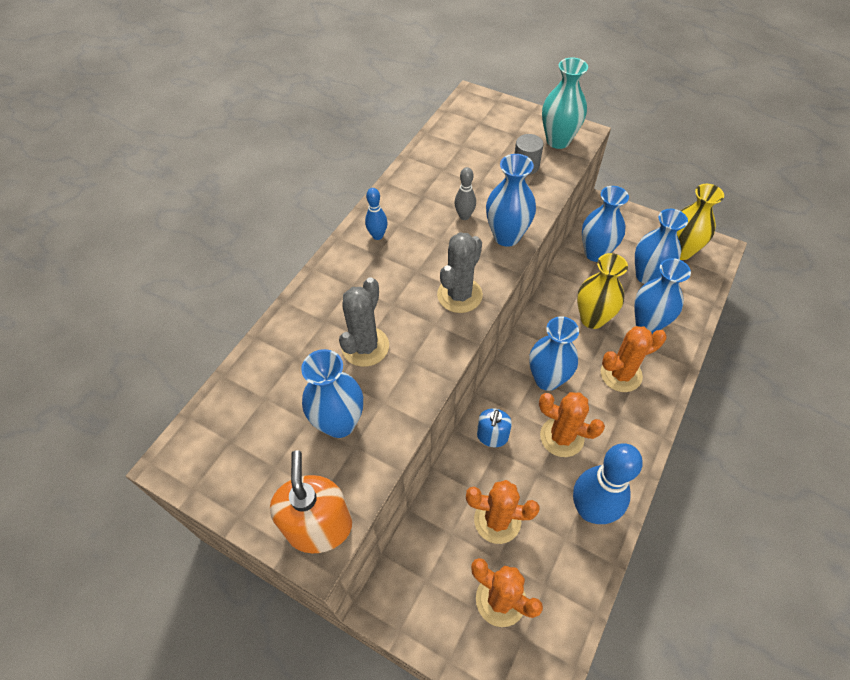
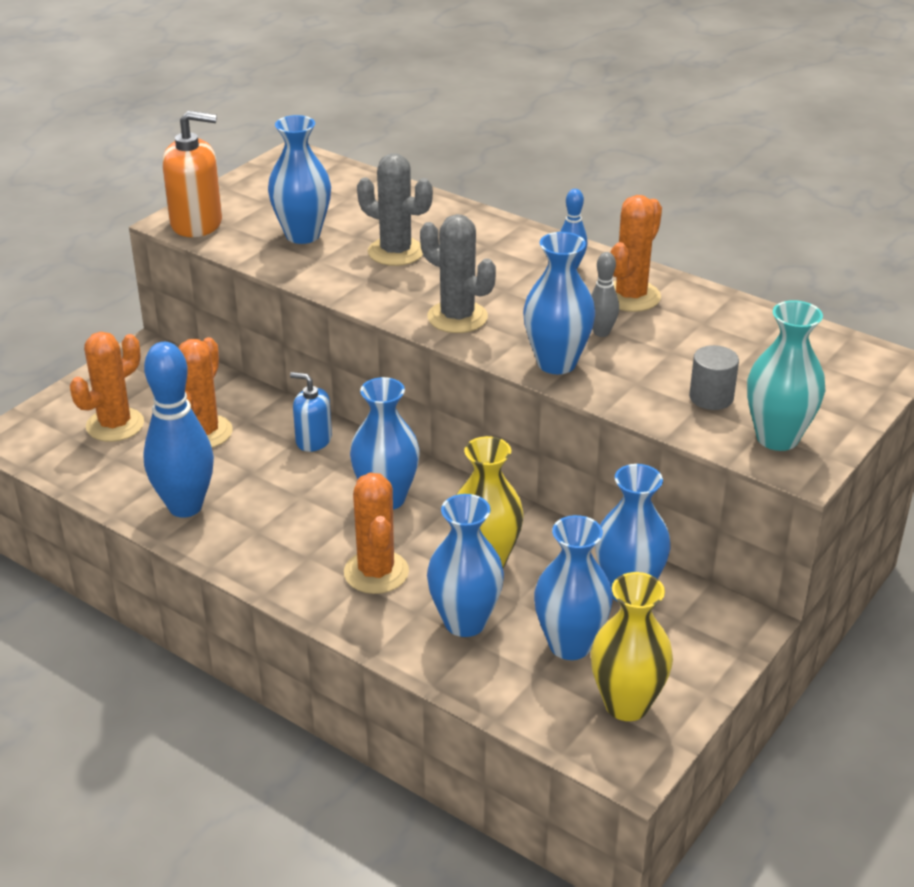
camera: 95 degrees right, 20 degrees down
orange cactus [539,392,605,457] -> orange cactus moved to [611,195,662,312]

